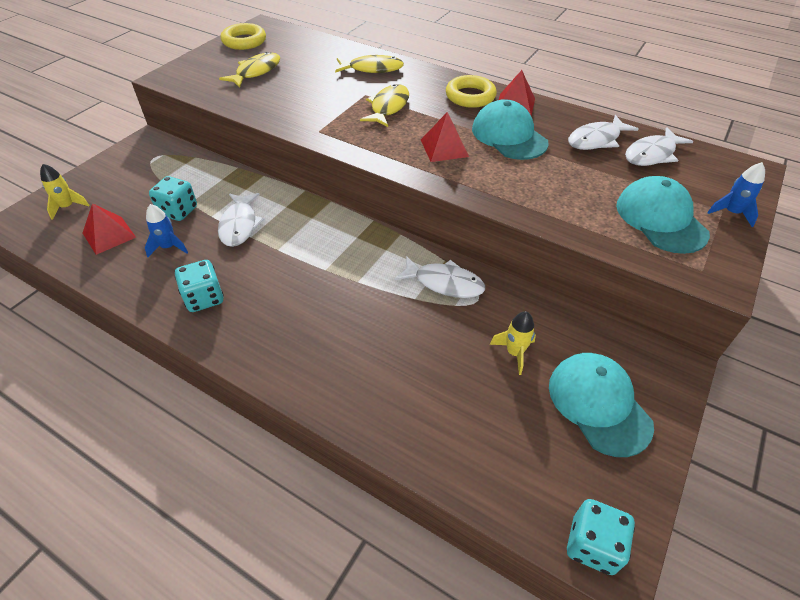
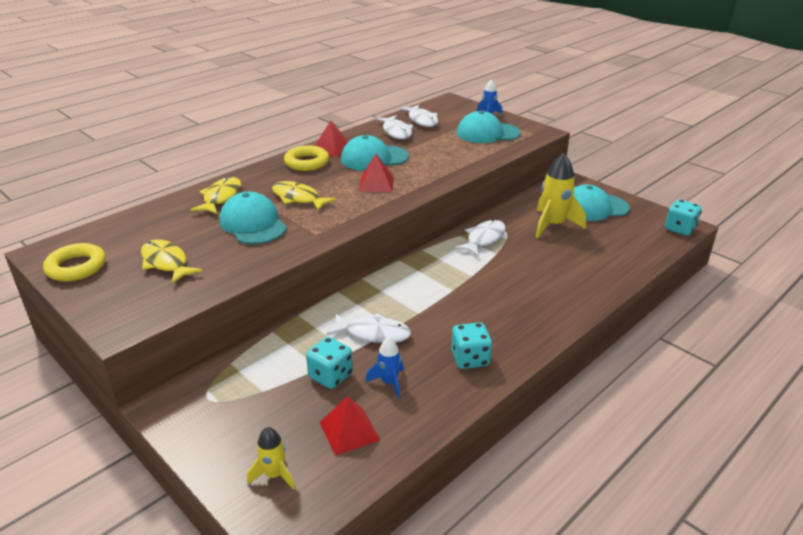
camera: 75 degrees left, 15 degrees down
yellow rocket [490,311,536,375] -> yellow rocket [535,153,586,239], size x1.82
none -> turquoise cap [219,192,287,244]

